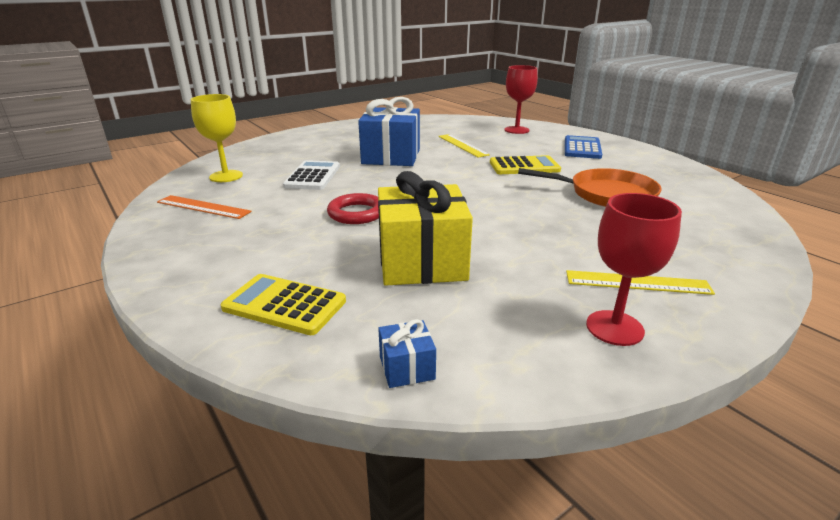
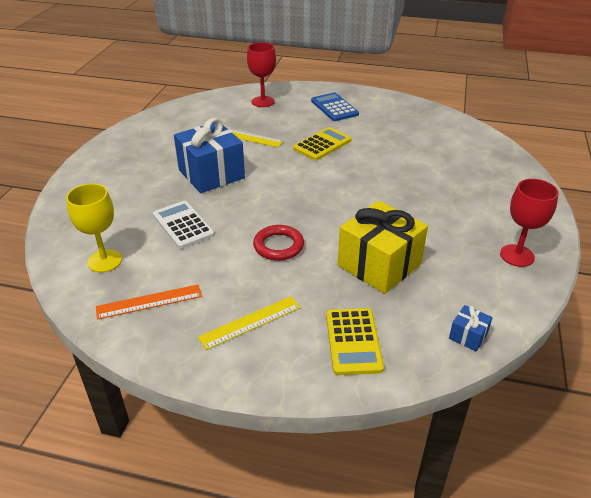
camera: 40 degrees left, 10 degrees up
yellow calculator [221,274,346,335] -> yellow calculator turned 75 degrees counterclockwise [326,308,384,375]
orange pan [518,168,662,207] -> none
yellow ruler [566,270,715,295] -> yellow ruler moved to [198,296,301,350]

